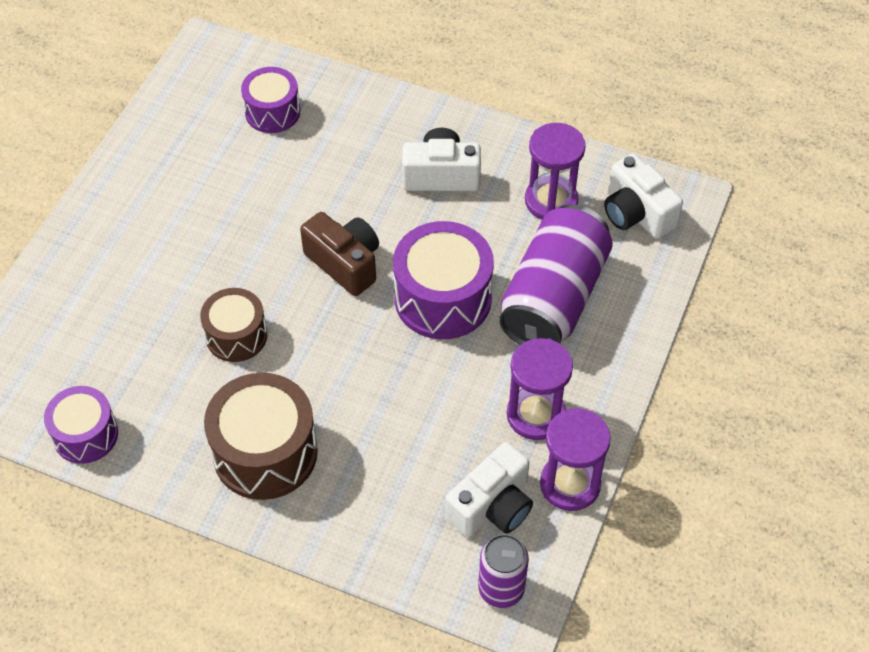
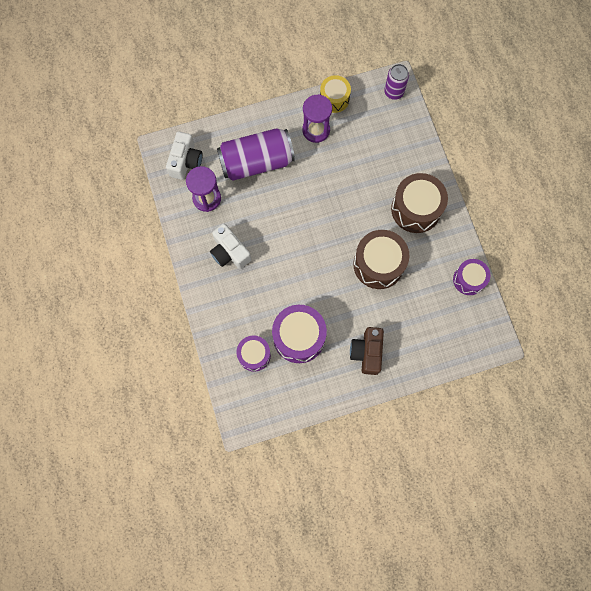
camera: 130 degrees left, 20 degrees up
brown drum [200,288,267,362] -> brown drum [353,230,409,289], size x1.61
brown camera [300,212,379,296] -> brown camera moved to [350,327,384,375]
purple drum [393,221,494,339] -> purple drum moved to [272,305,327,363]
white camera [446,442,533,537] -> none
purple hourglass [540,408,611,511] -> yellow drum [320,75,351,113]

